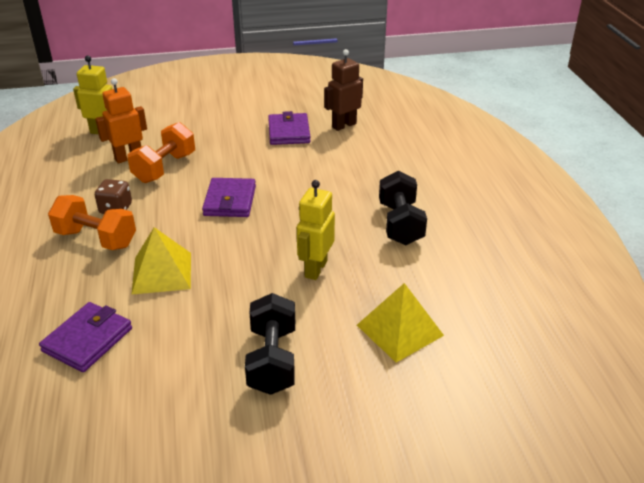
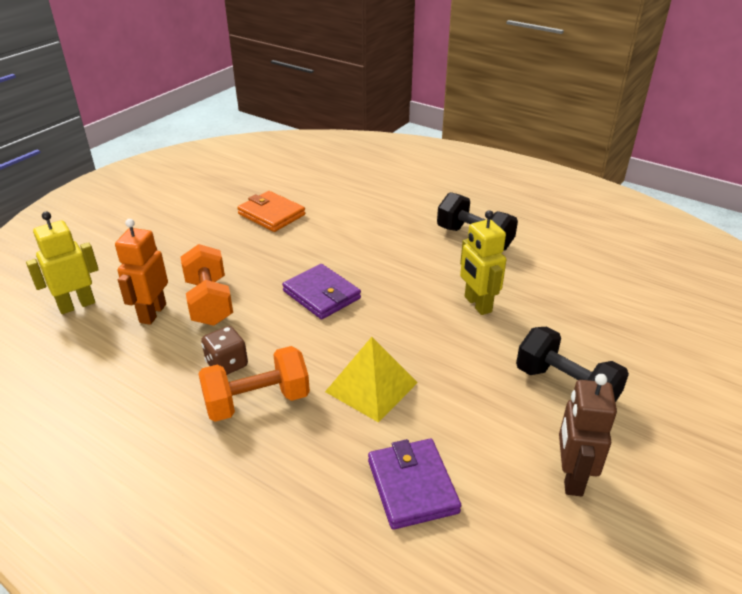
camera: 45 degrees left, 0 degrees up
purple wallet [268,111,310,145] -> orange wallet [237,191,305,232]
brown robot [324,49,363,131] -> brown robot moved to [559,374,617,497]
yellow pyramid [357,283,444,362] -> none

